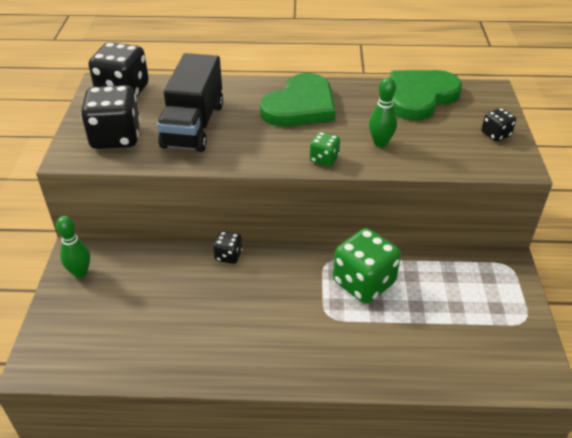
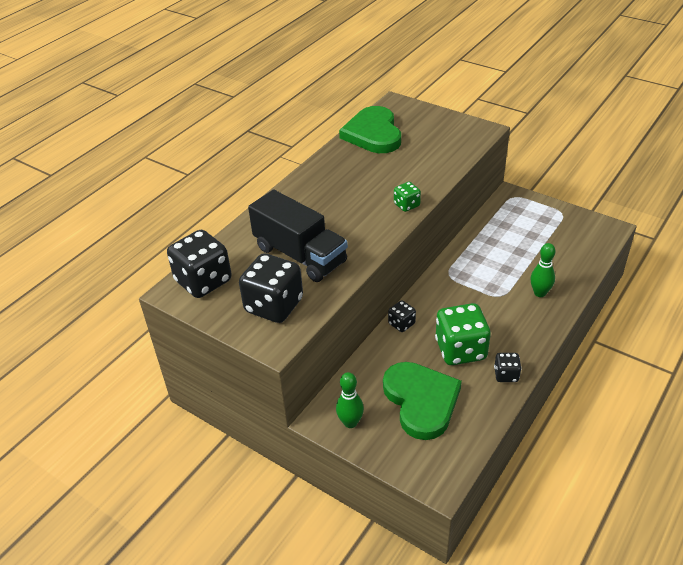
camera: 55 degrees left, 0 degrees up
green heart [260,73,336,127] -> green heart moved to [383,362,462,440]
green dice [333,228,401,303] -> green dice moved to [435,303,491,365]
green bowling pin [369,77,397,147] -> green bowling pin moved to [530,243,555,297]
black dice [481,108,516,141] -> black dice moved to [494,353,522,382]

